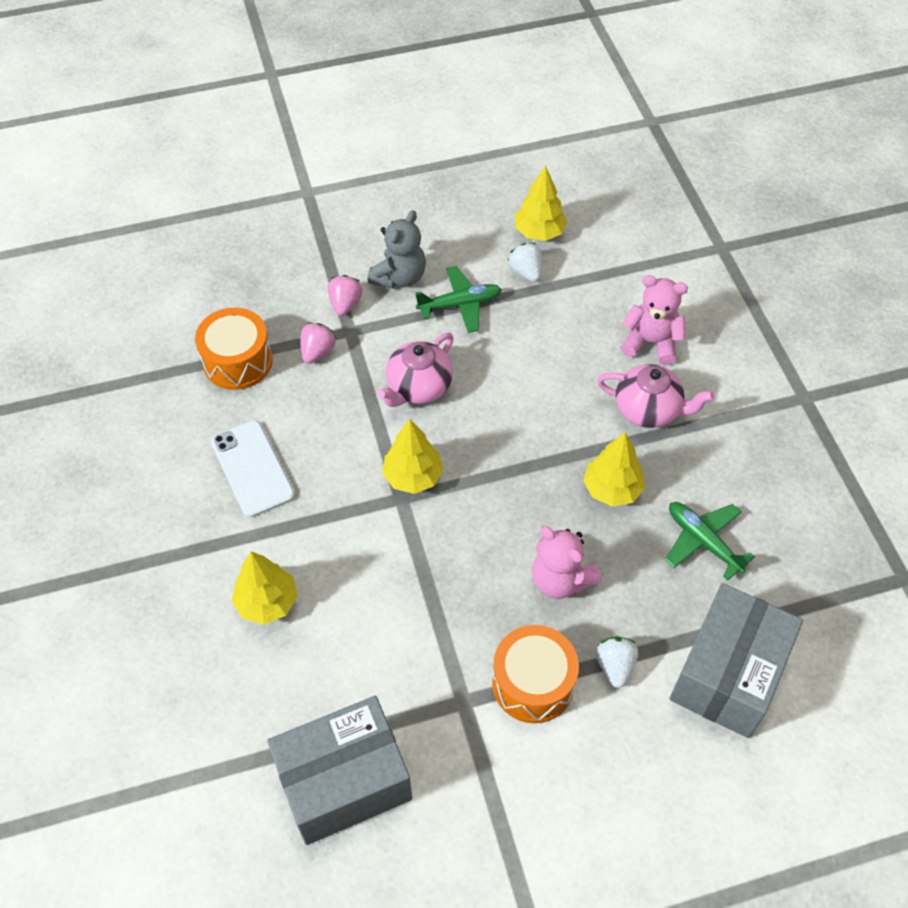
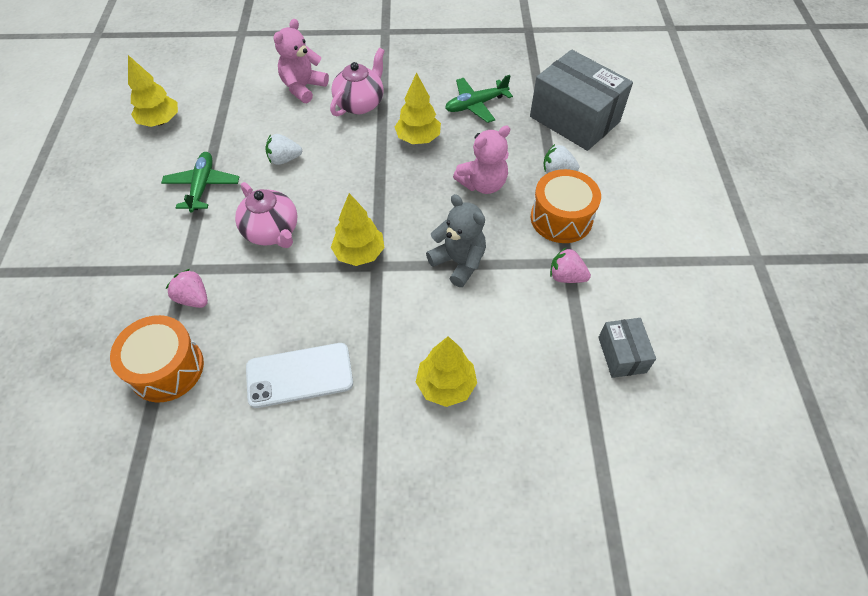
camera: 75 degrees left, 0 degrees up
grey box [267,696,412,845] -> grey box [598,318,656,378], size x0.50
pink strawberry [328,275,362,316] -> pink strawberry moved to [550,248,591,283]
grey teddy bear [367,210,426,289] -> grey teddy bear moved to [426,194,486,287]
white strawberry [508,243,542,282] -> white strawberry moved to [265,134,302,165]

